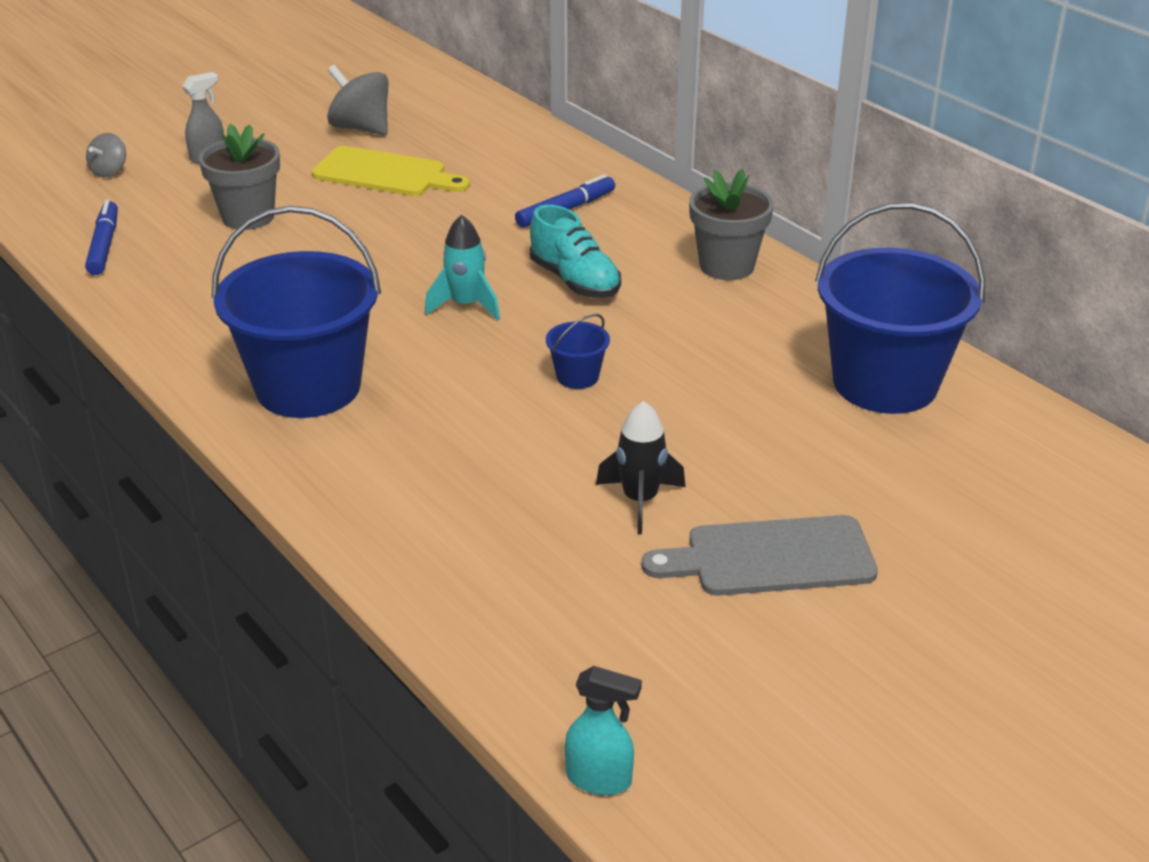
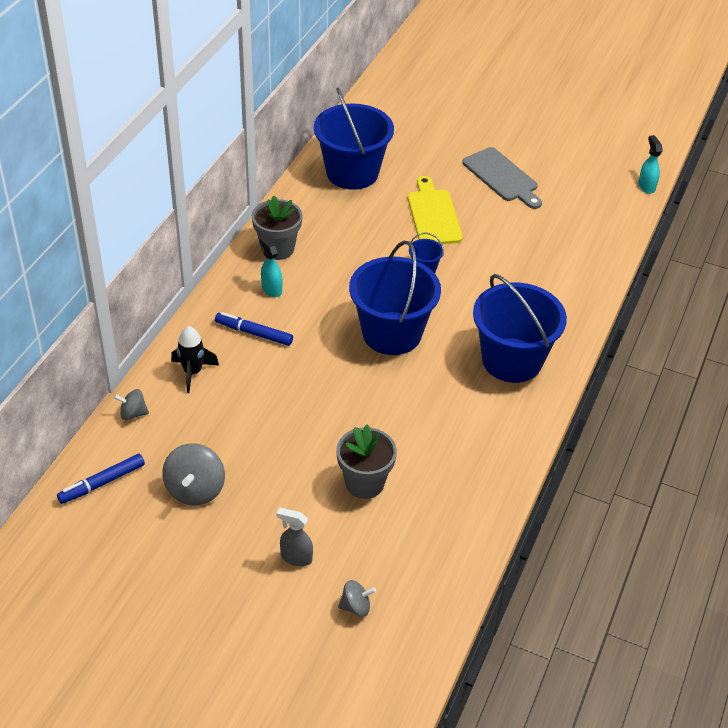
camera: 120 degrees left, 10 degrees up
blue marker [85,200,118,275] -> blue marker moved to [57,454,145,504]
yellow cutting board [312,146,470,196] -> yellow cutting board moved to [408,176,463,244]
turquoise rocket [425,215,500,320] -> blue bucket [349,241,441,355]
turquoise shoe [530,205,621,298] -> none
black rocket [596,401,686,534] -> black rocket moved to [171,326,219,393]
none -> grey spinning top [114,389,149,420]
none -> turquoise spray bottle [259,236,283,297]

